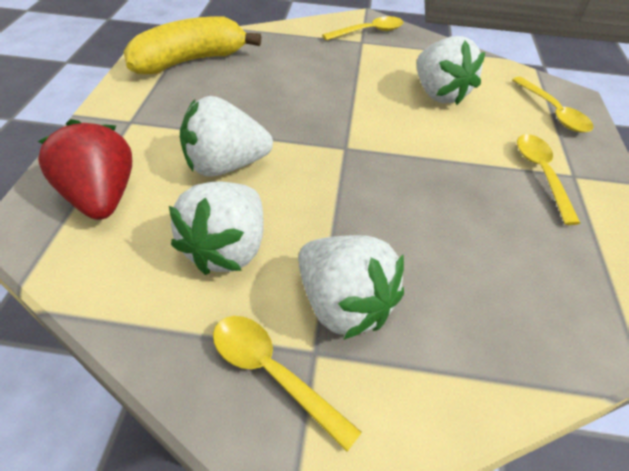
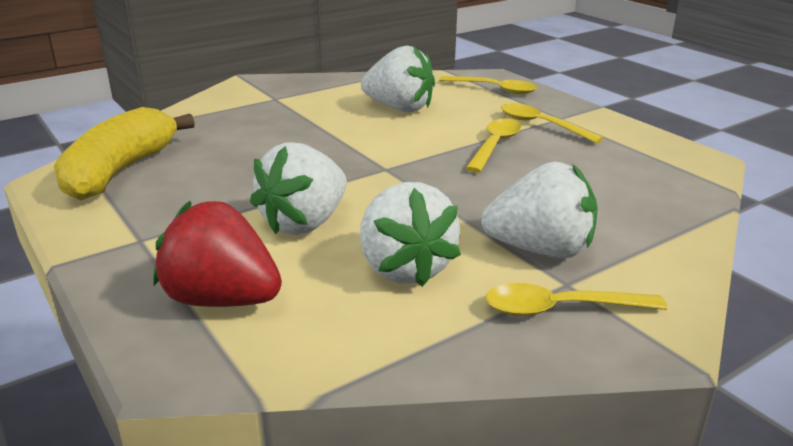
camera: 40 degrees left, 20 degrees down
yellow spoon [322,16,403,41] -> yellow spoon moved to [466,118,521,172]

